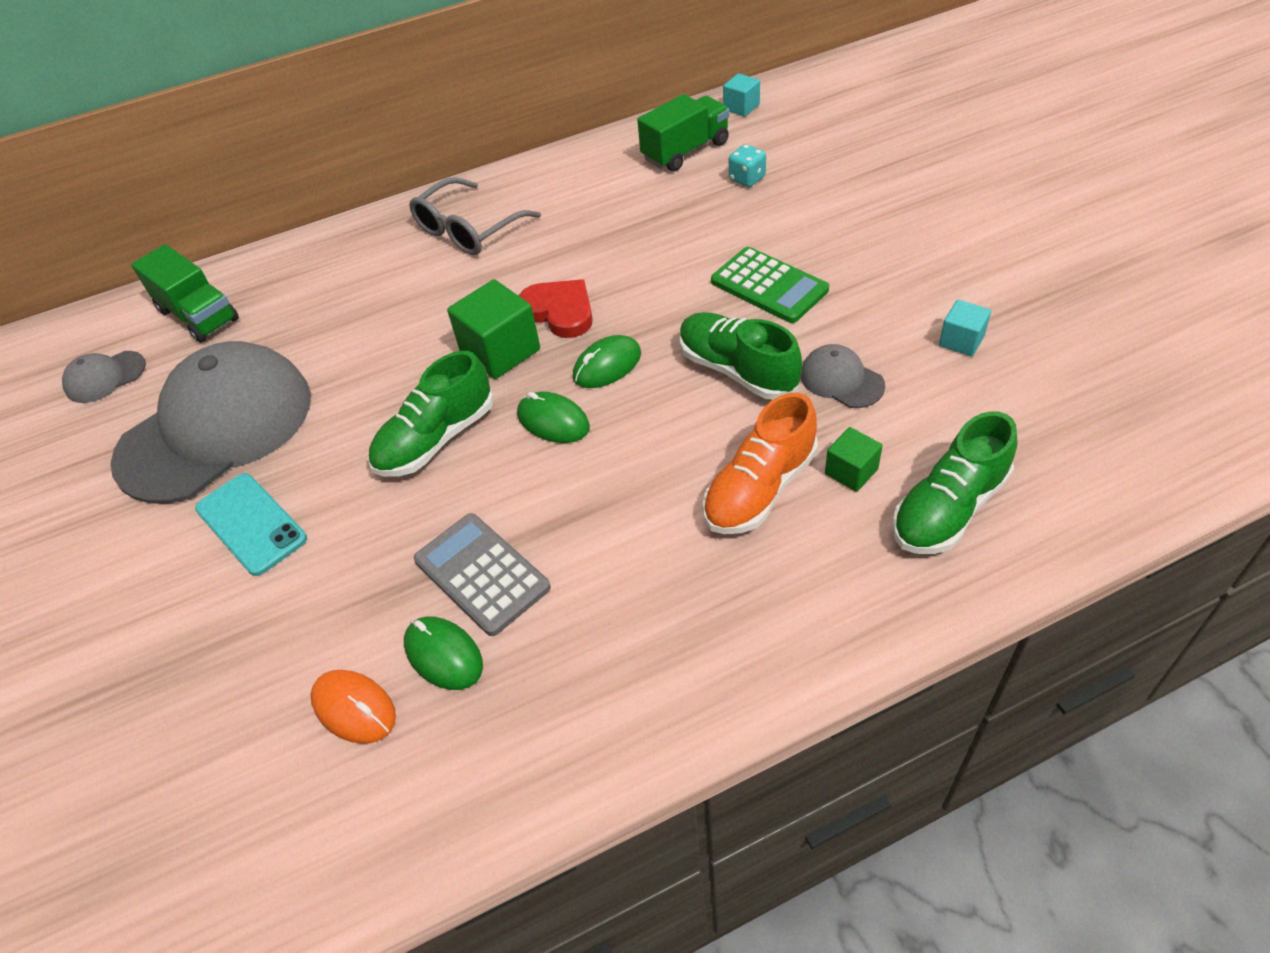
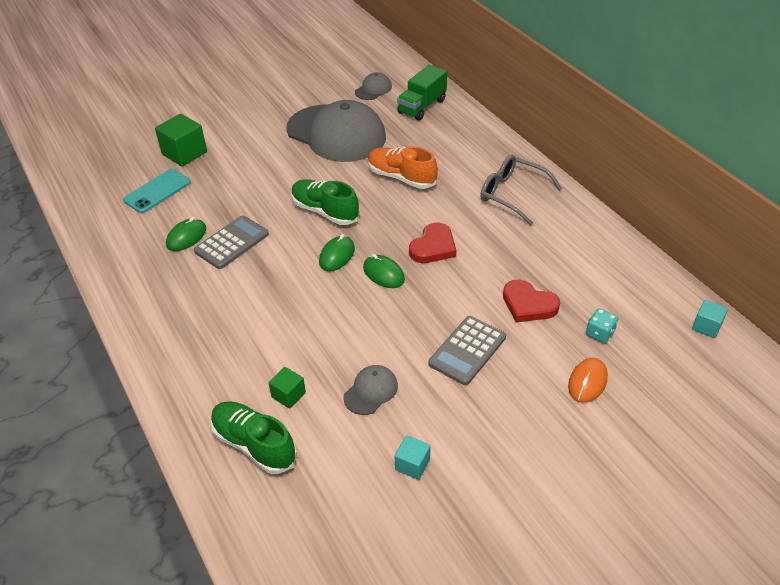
camera: 80 degrees right, 5 degrees down
grey cap [62,351,146,403] -> grey cap turned 75 degrees clockwise [355,72,392,100]
turquoise phone [195,473,307,576] -> turquoise phone moved to [123,169,191,213]
orange mouse [311,670,396,744] -> orange mouse moved to [568,358,608,403]
green cube [447,279,540,379] -> green cube moved to [155,114,207,166]
green truck [637,94,730,172] -> none
green shoe [680,312,802,400] -> none
orange shoe [703,393,818,534] -> orange shoe moved to [368,147,438,189]
green calculator [711,247,829,323] -> grey calculator [428,316,506,385]
none -> red heart [503,280,560,322]

